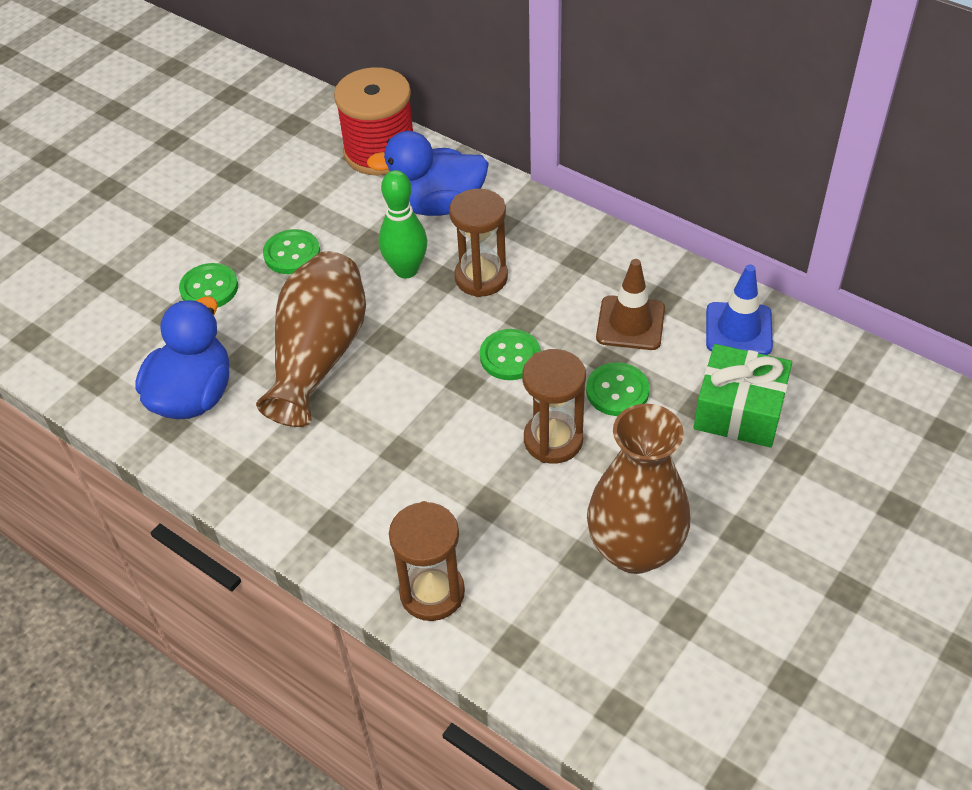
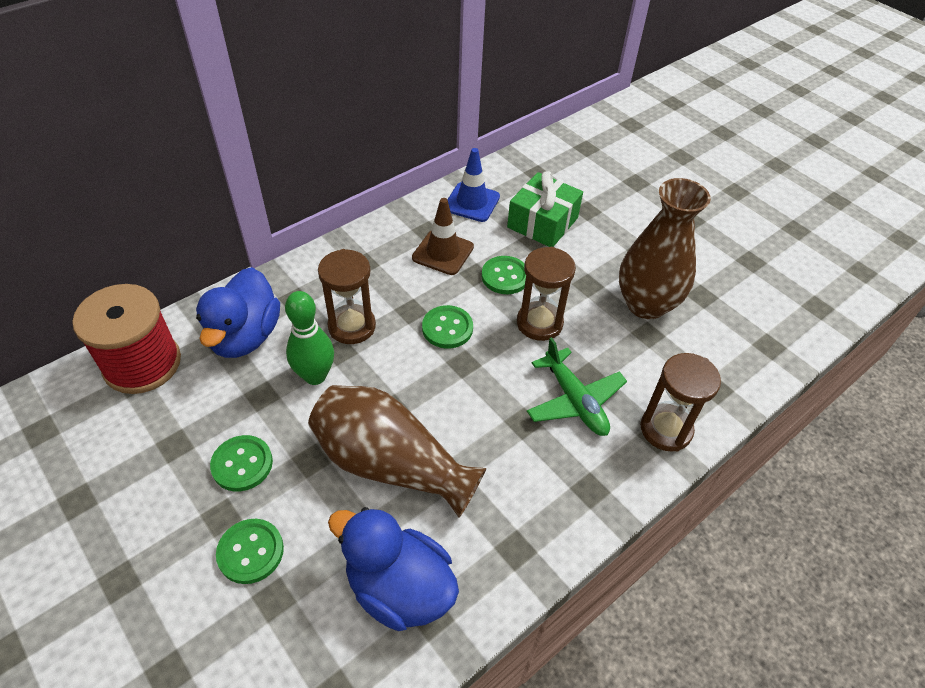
camera: 80 degrees left, 0 degrees up
none -> green plane [527,337,627,436]

